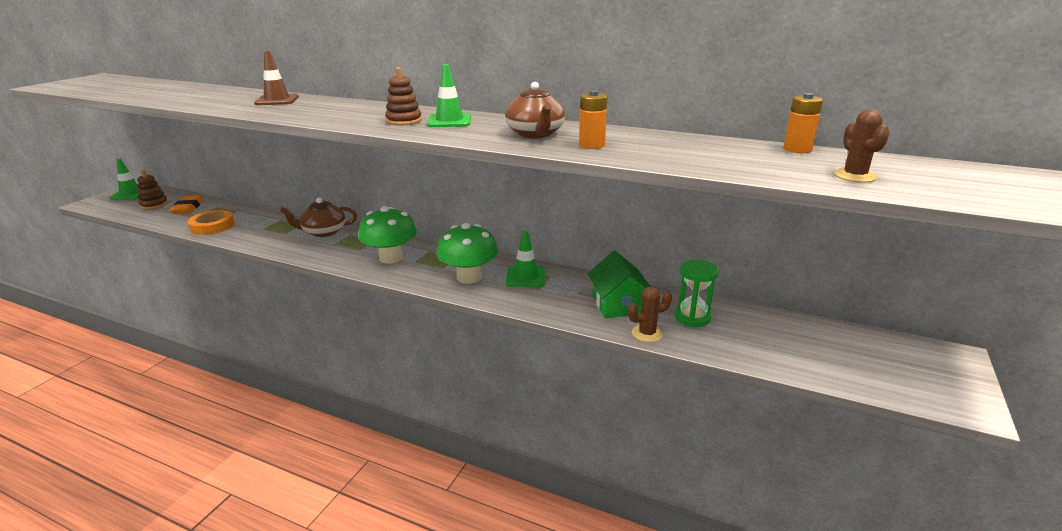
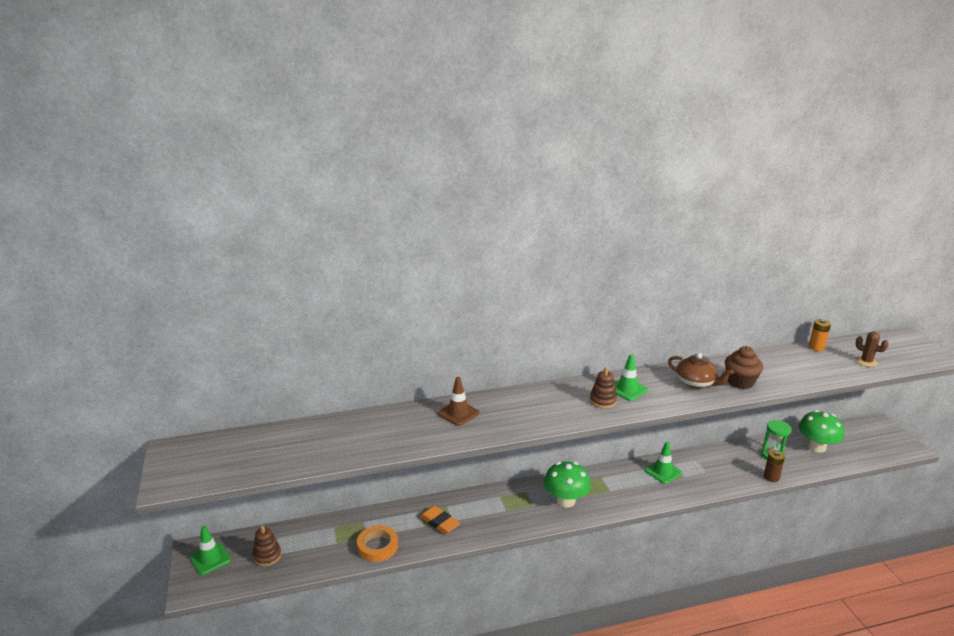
camera: 40 degrees left, 0 degrees up
orange eraser [170,195,204,214] -> orange eraser moved to [419,506,460,534]
brown teapot [280,197,357,237] -> none
green mushroom [437,223,498,284] -> green mushroom moved to [799,410,844,453]
orange battery [579,90,607,149] -> brown cupcake [725,346,763,389]
green house [588,251,651,318] -> none
brown cactus [628,287,672,342] -> brown battery [764,450,785,482]

